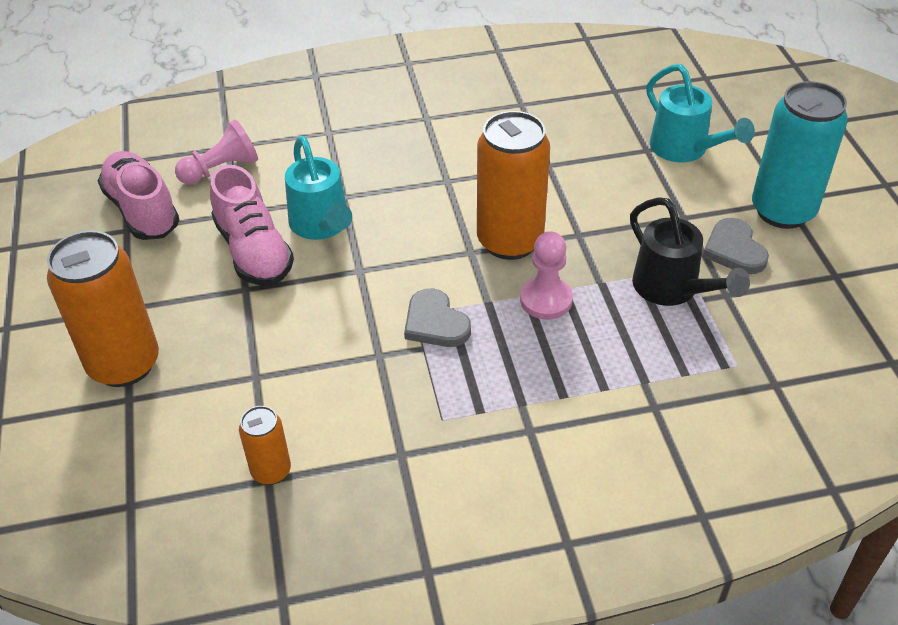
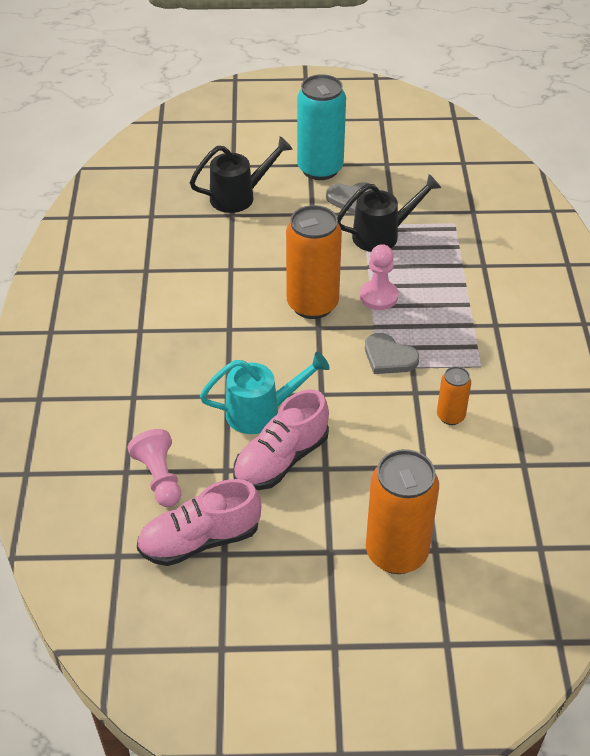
camera: 80 degrees left, 0 degrees up
pink shoe [210,165,294,286] -> pink shoe turned 150 degrees clockwise [233,389,329,490]
orange can [239,406,291,485] -> orange can moved to [437,366,471,425]
grey heart [404,288,471,347] -> grey heart turned 60 degrees clockwise [365,333,419,374]
turquoise watering can [646,64,755,162] -> black watering can [190,136,293,213]

